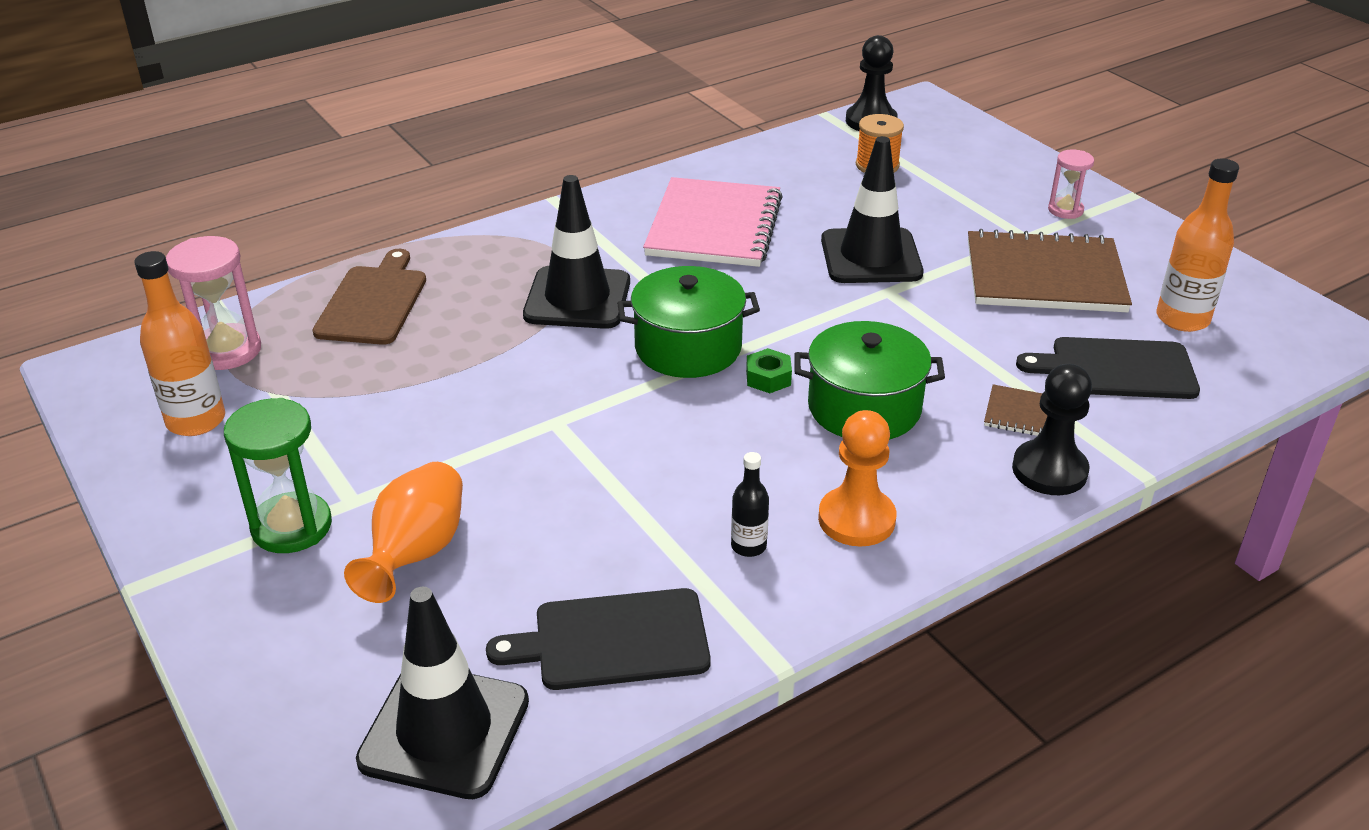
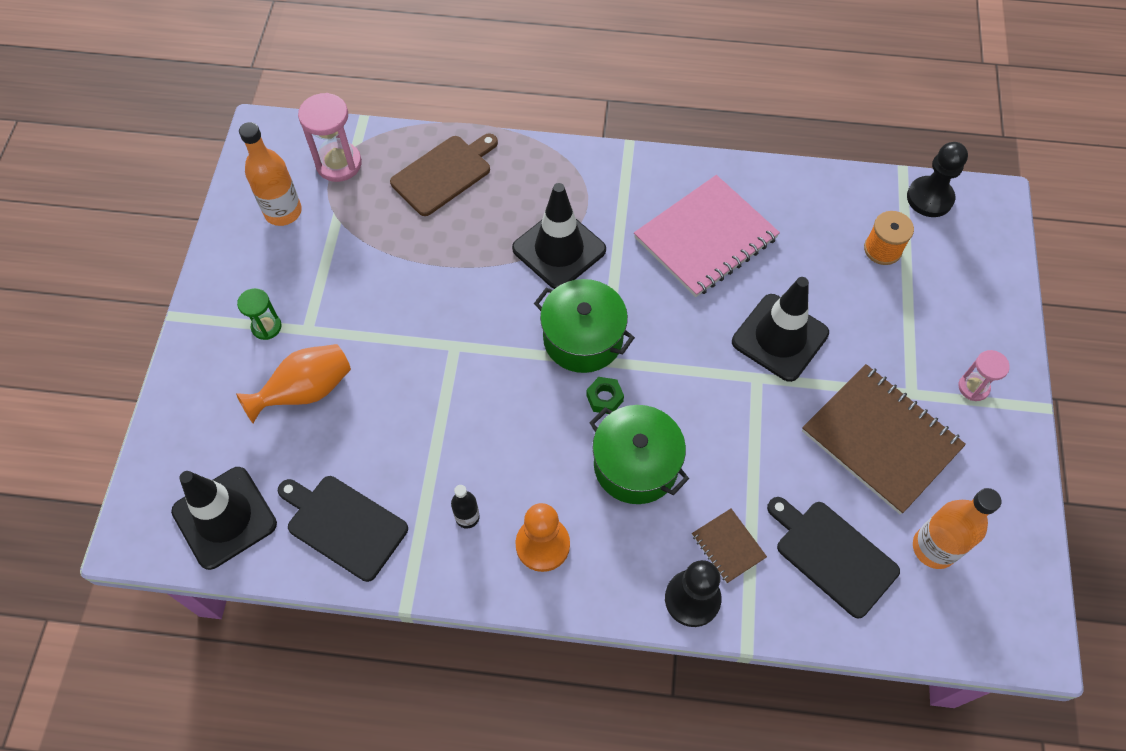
camera: 40 degrees right, 25 degrees up
green hourglass [224,398,332,553] -> green hourglass [237,288,282,340], size x0.60

